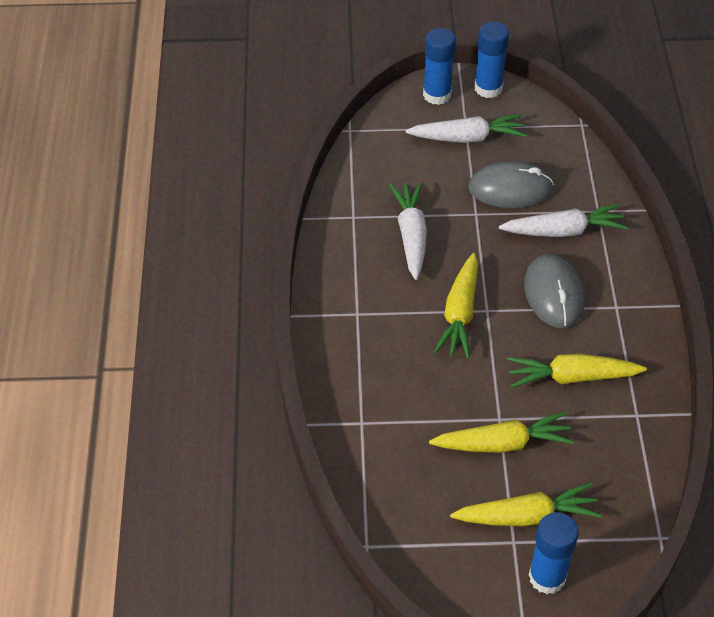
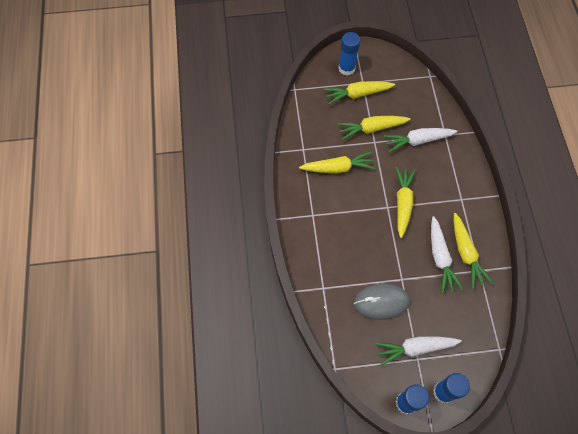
camera: 175 degrees right, 15 degrees up
white carrot [499,204,628,237] -> white carrot moved to [384,128,458,152]
grey mouse [524,254,584,328] -> none
none -> yellow carrot [454,213,493,289]

